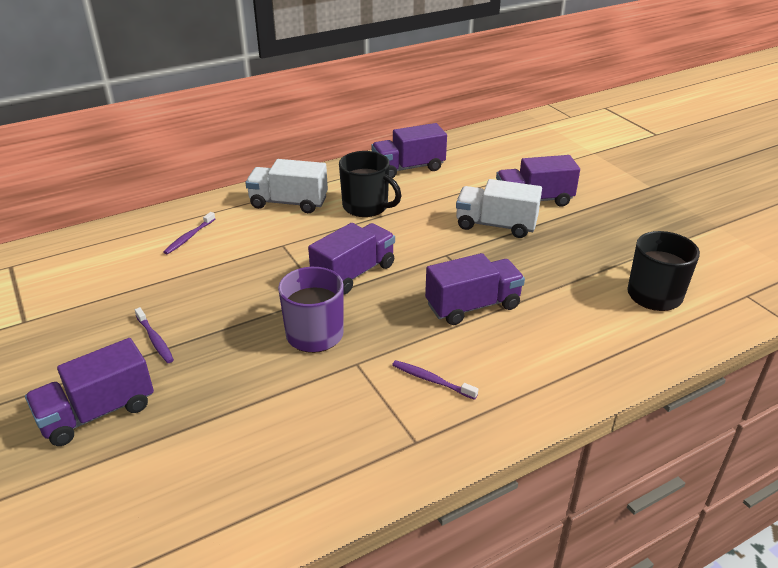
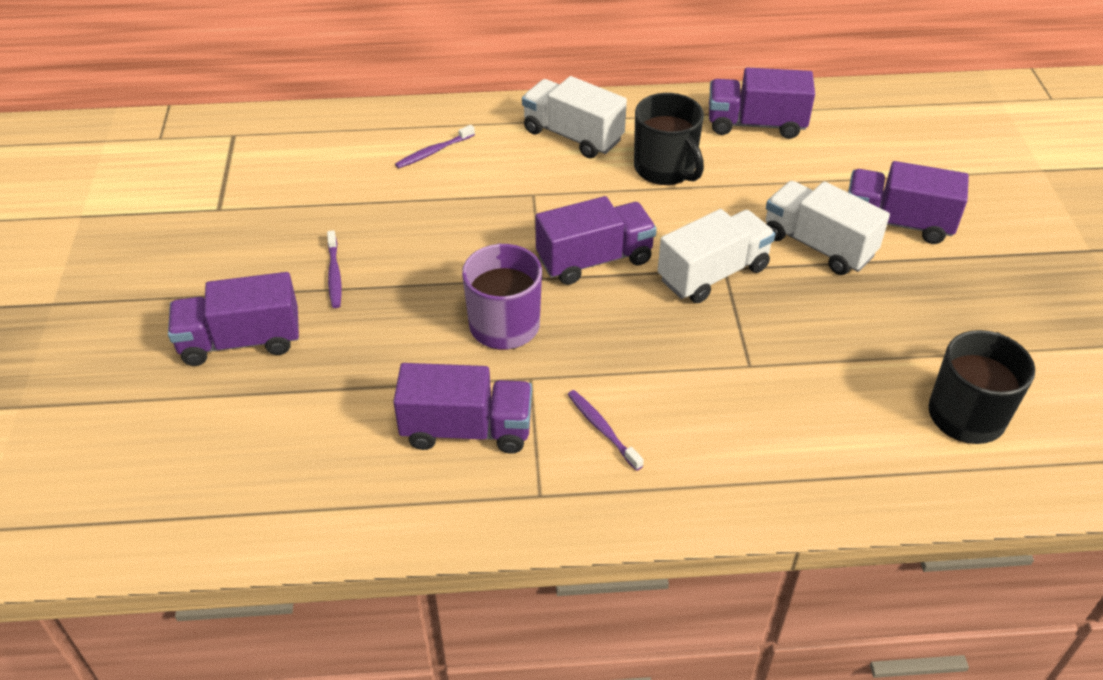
camera: 25 degrees right, 10 degrees up
purple truck [425,253,525,325] -> purple truck moved to [393,363,532,454]
none -> white truck [658,209,775,303]

